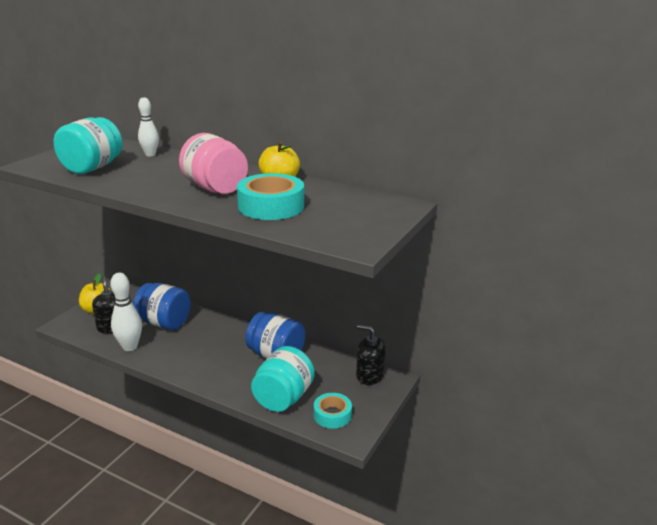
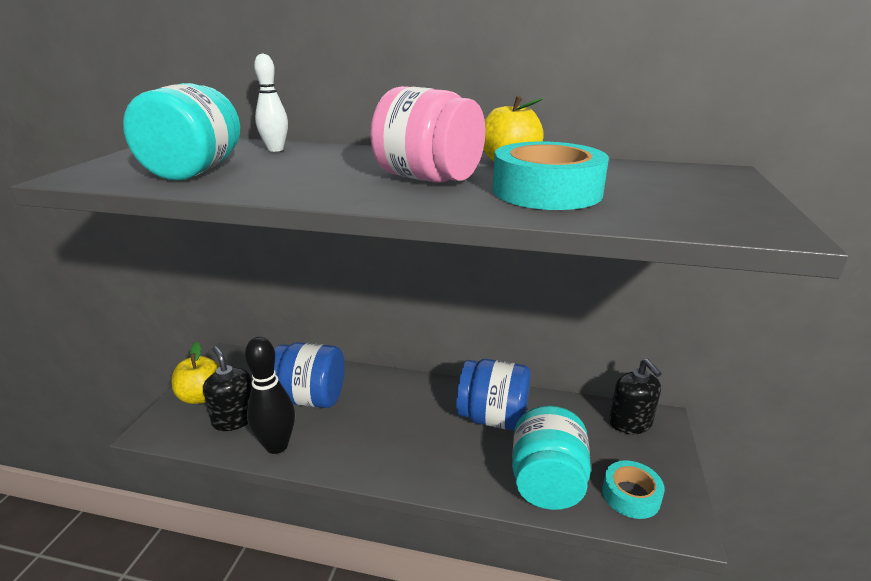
camera: 15 degrees left, 0 degrees up
white bowling pin [110,273,142,351] -> black bowling pin [245,337,295,454]
black soap dispenser [356,325,386,385] -> black soap dispenser turned 120 degrees counterclockwise [609,359,662,434]

